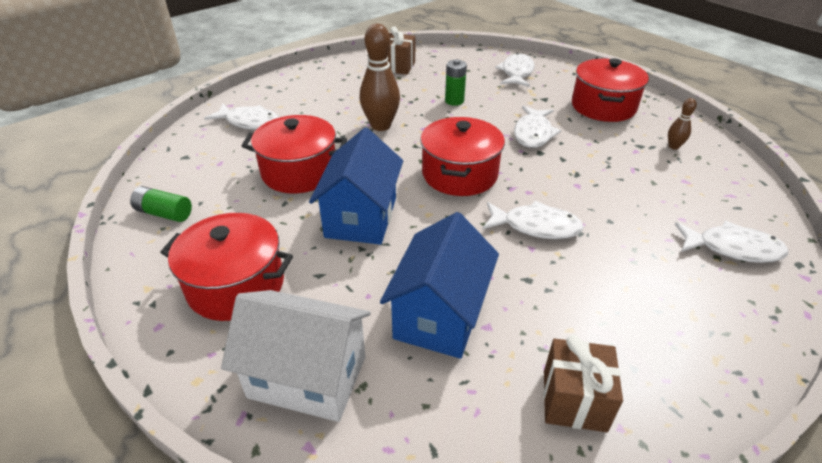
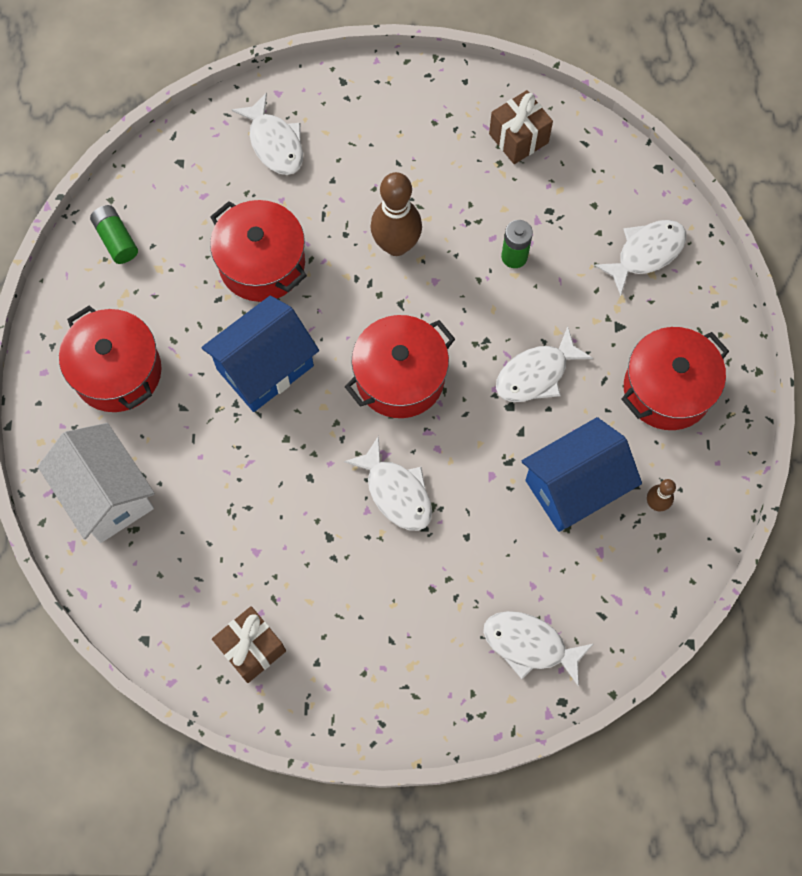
camera: 40 degrees right, 30 degrees up
blue house [380,212,499,359] -> blue house moved to [522,417,642,532]
white fish [675,221,788,263] -> white fish turned 150 degrees clockwise [483,611,593,687]

